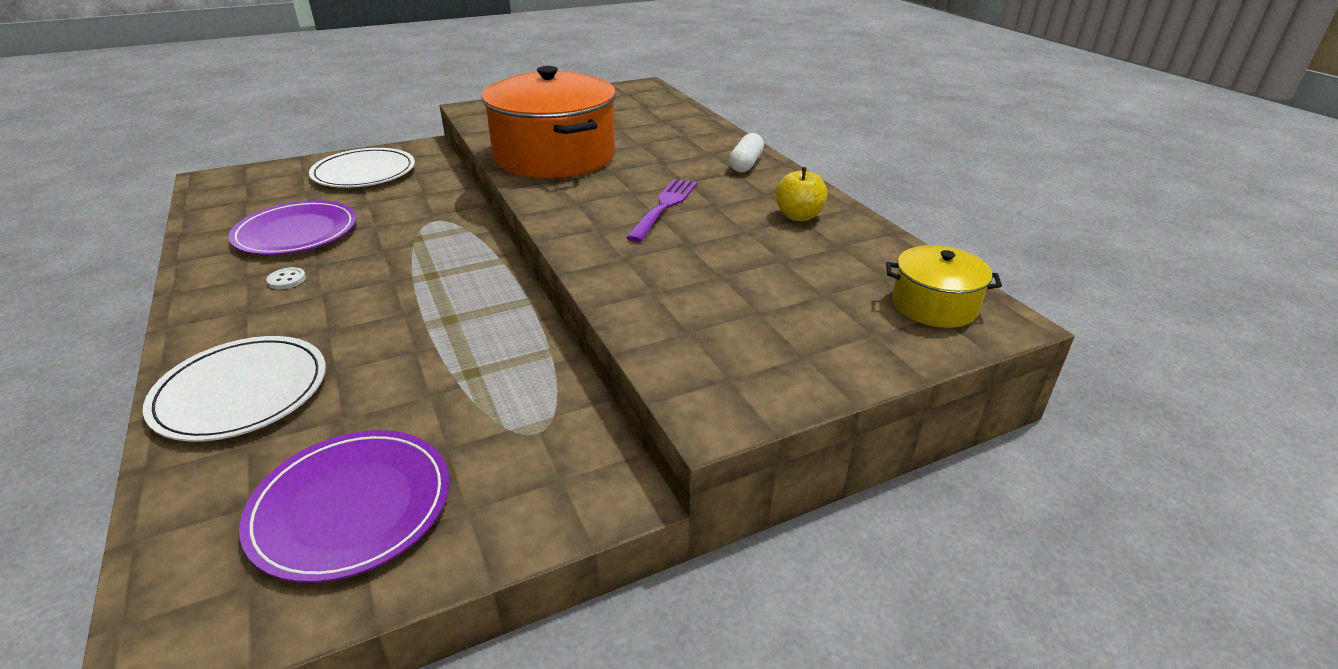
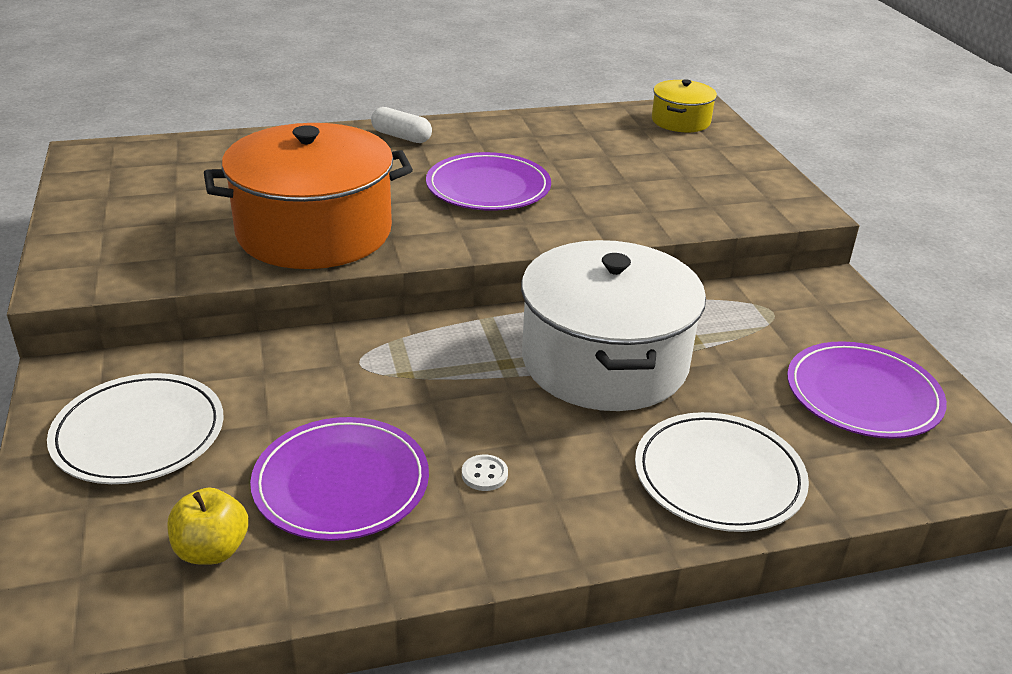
camera: 80 degrees left, 0 degrees up
purple fork [626,179,697,242] -> purple plate [426,152,551,211]
yellow apple [775,167,828,221] -> yellow apple moved to [167,487,248,565]
none -> white pot [521,240,706,411]

